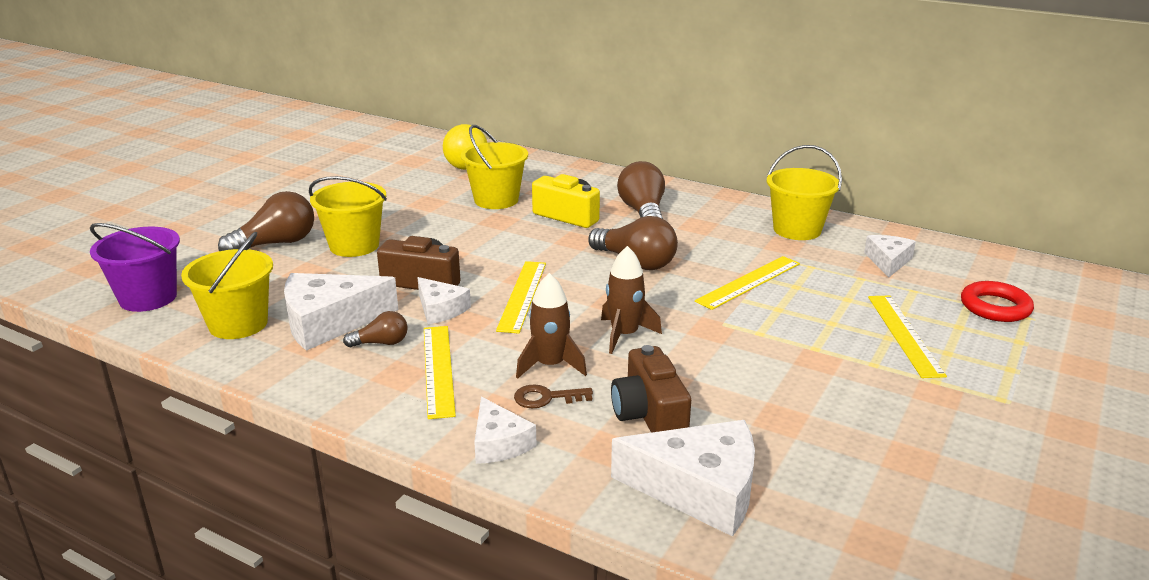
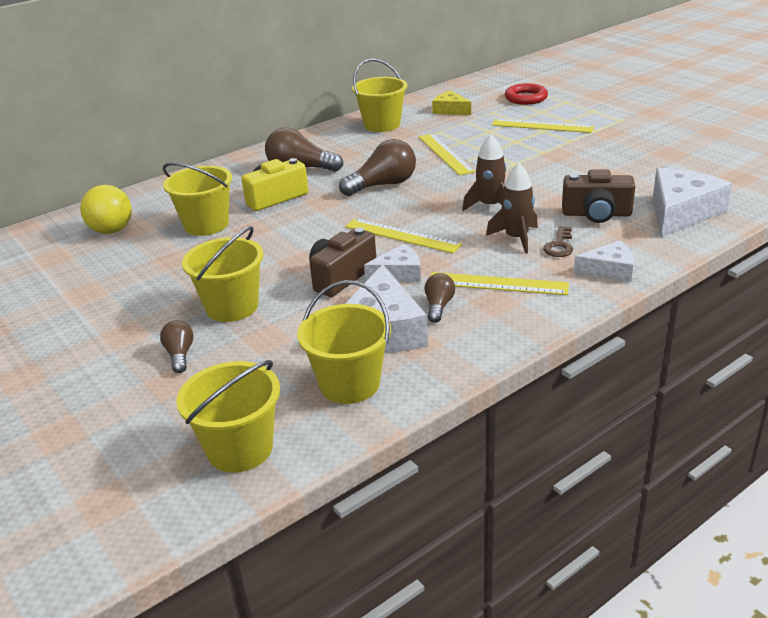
camera: 65 degrees left, 5 degrees up
purple bucket [90,223,180,312] -> yellow bucket [176,360,280,472]
brown light bulb [218,191,314,251] -> brown light bulb [160,320,194,373], size x0.55
white cheese [864,235,916,278] -> yellow cheese [432,91,471,115]

